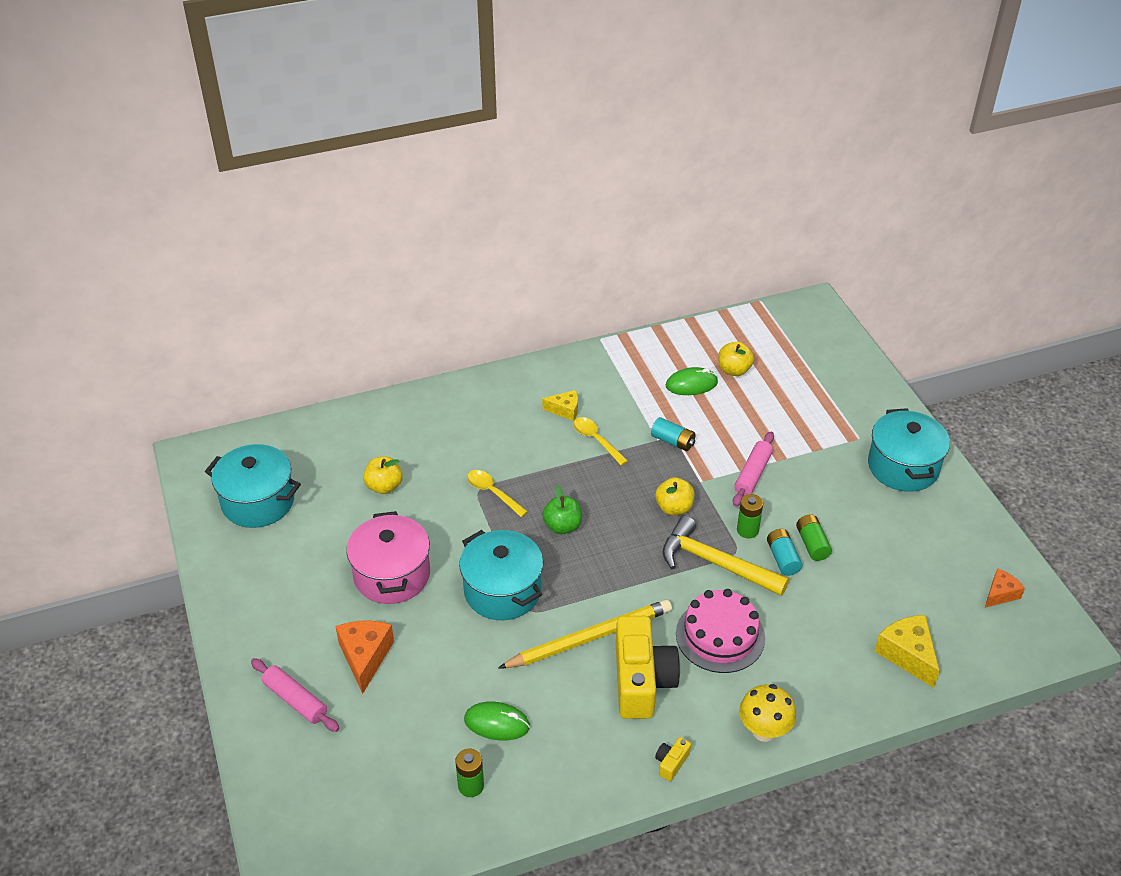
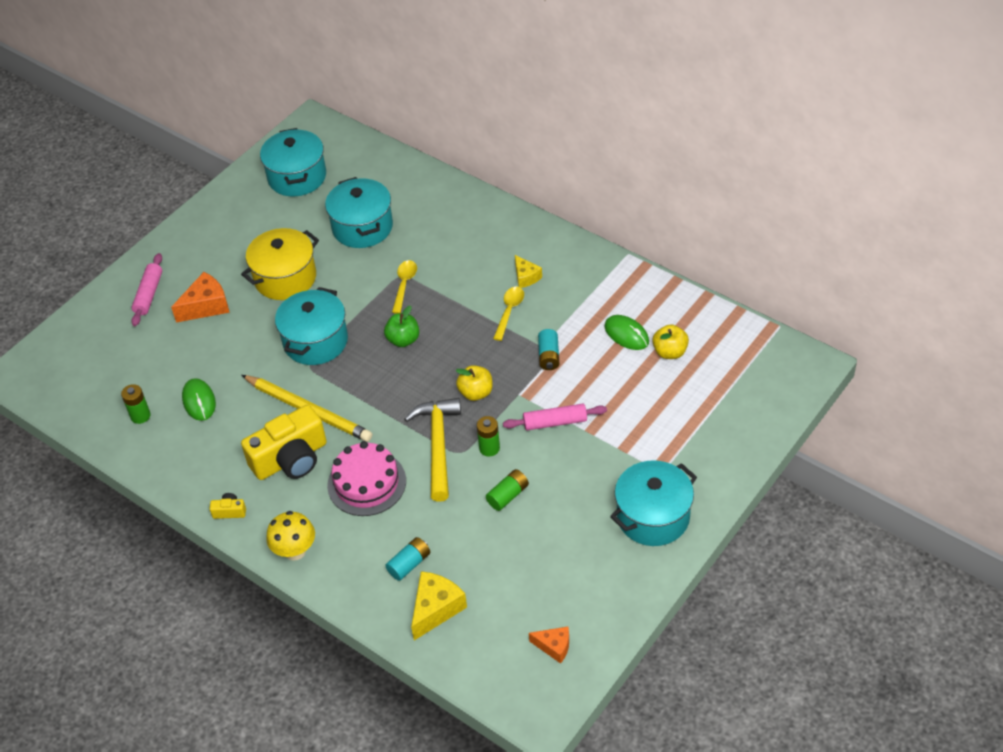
camera: 60 degrees right, 5 degrees up
pink pot [346,511,430,604] -> yellow pot [241,228,319,300]
yellow apple [363,457,403,494] -> turquoise pot [325,177,393,248]
turquoise battery [767,529,803,576] -> turquoise battery moved to [385,537,430,581]

